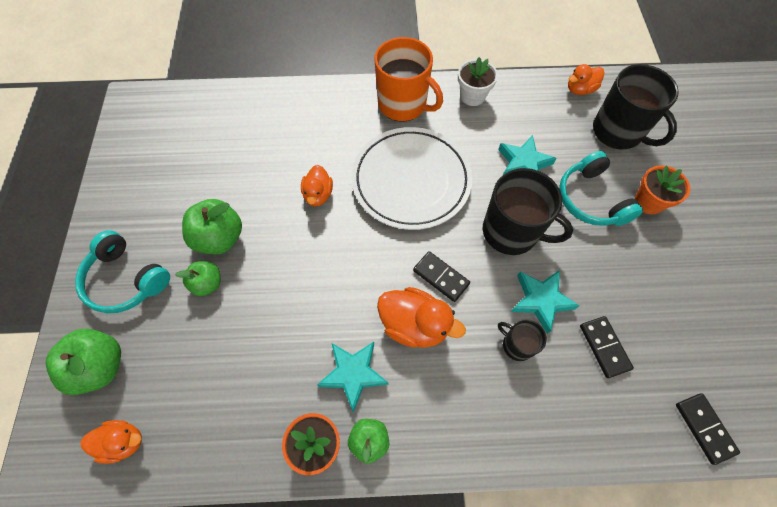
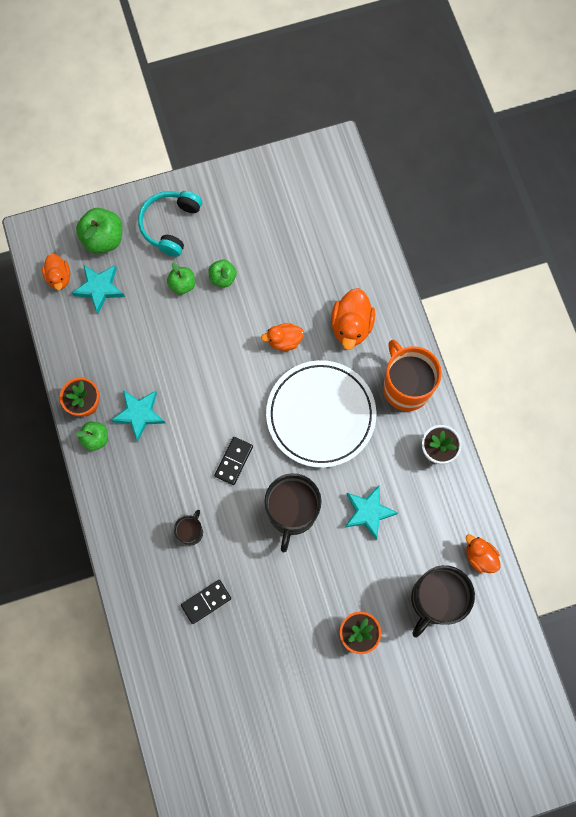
camera: 75 degrees right, 10 degrees up
green apple [182,199,242,254] -> green apple [209,260,237,287], size x0.61
orange mug [374,37,443,122] -> orange mug turned 135 degrees clockwise [383,340,442,411]
orange duck [377,287,466,348] -> orange duck moved to [331,288,375,350]
turquoise star [511,270,580,334] -> turquoise star moved to [72,265,125,313]
turquoise headphones [559,151,643,226] -> none
black domino [676,393,740,465] -> none

